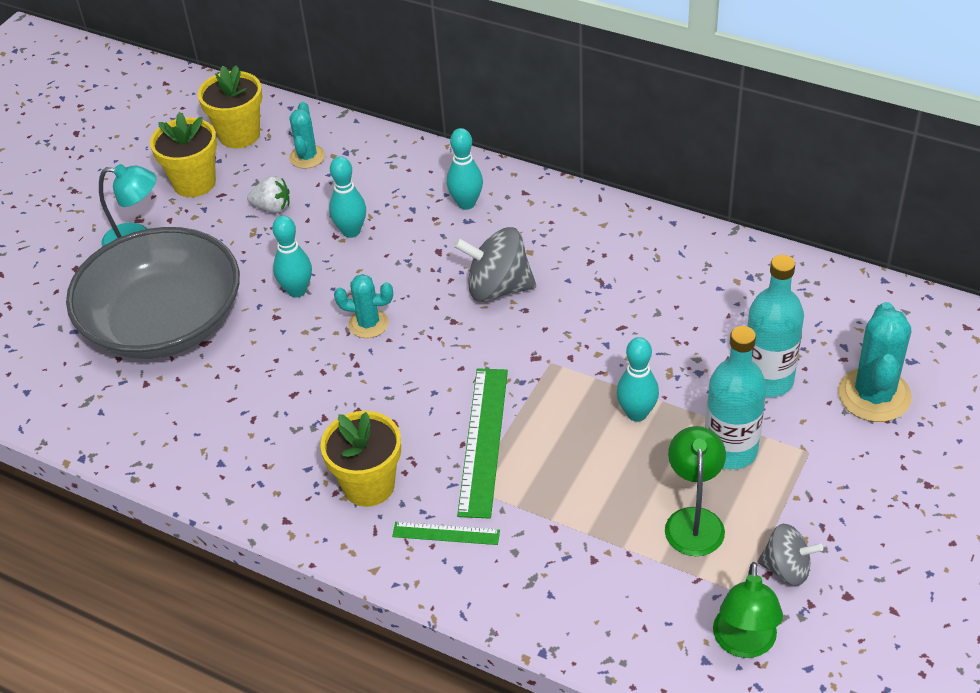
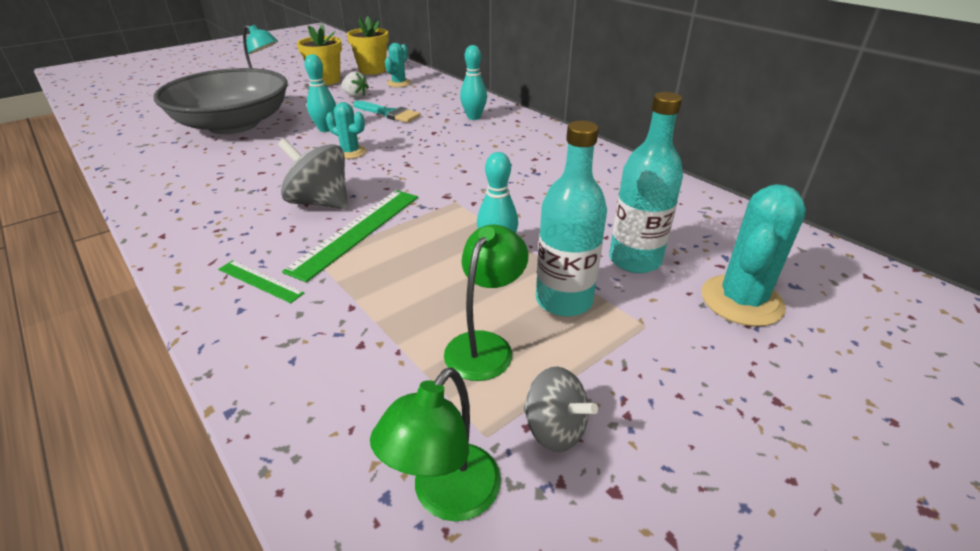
camera: 20 degrees right, 10 degrees down
yellow flower pot [320,411,401,507] -> none
turquoise bowling pin [329,156,366,238] -> turquoise brush [353,101,421,123]
grey spinning top [454,227,536,302] -> grey spinning top moved to [278,139,348,209]

